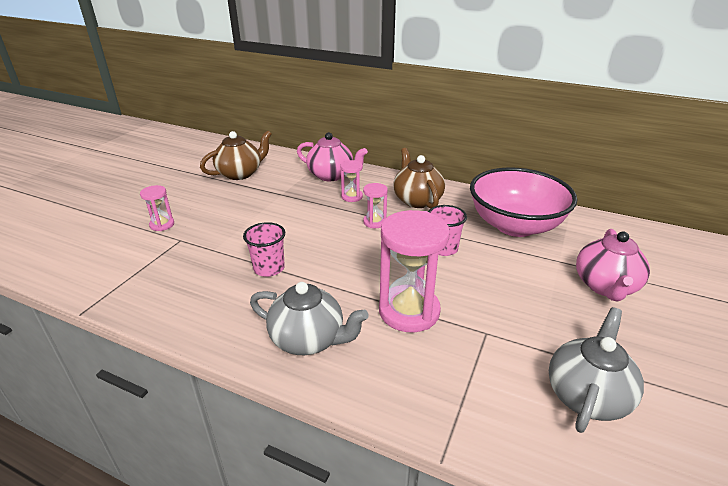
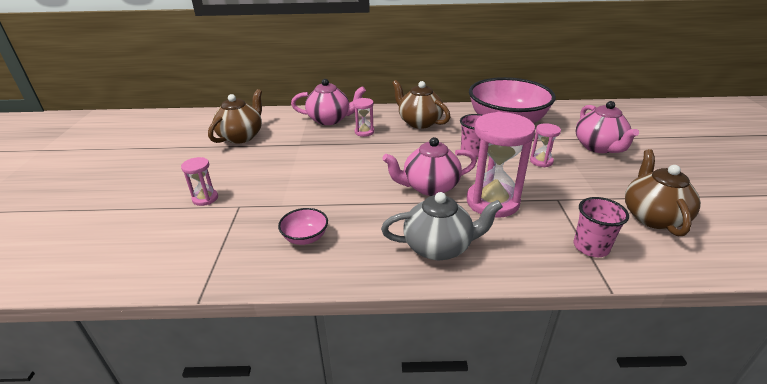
camera: 25 degrees left, 0 degrees up
pink cup [243,222,285,277] -> pink cup moved to [574,197,629,257]
pink hourglass [363,183,388,228] -> pink hourglass moved to [530,123,561,167]
grey teapot [549,307,644,433] -> brown teapot [625,149,701,236]
none -> pink bowl [278,208,328,245]
none -> pink teapot [383,137,477,196]

